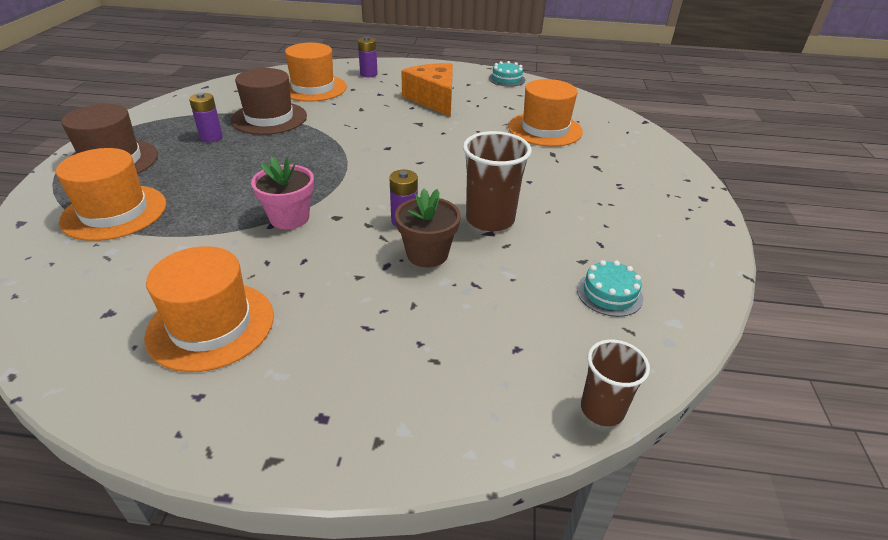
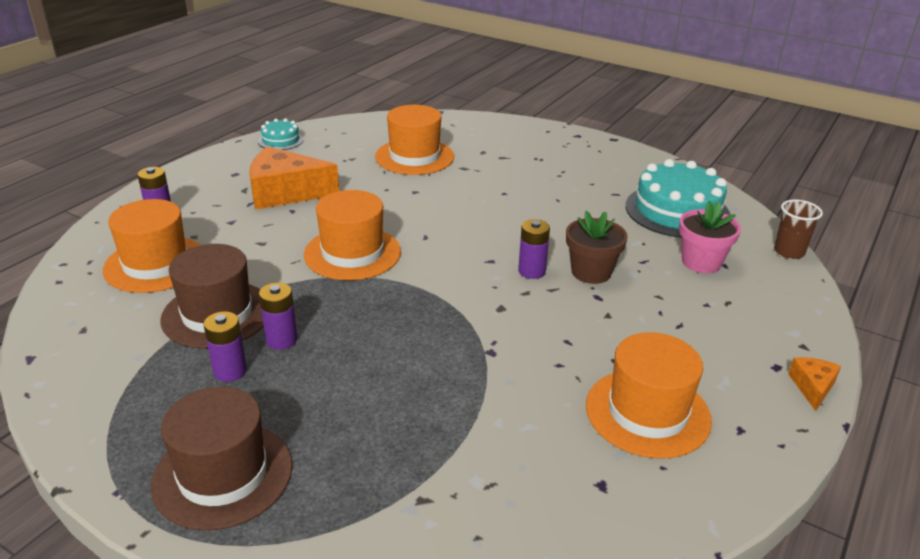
camera: 65 degrees left, 5 degrees down
orange hat [56,148,166,241] -> orange hat moved to [304,190,401,280]
pink flower pot [251,156,314,229] -> pink flower pot moved to [679,201,741,273]
brown cup [463,131,532,232] -> none
turquoise cake [577,260,643,317] -> turquoise cake [626,159,730,238], size x2.02
none -> purple battery [259,282,297,350]
none -> orange cheese [788,357,841,411]

